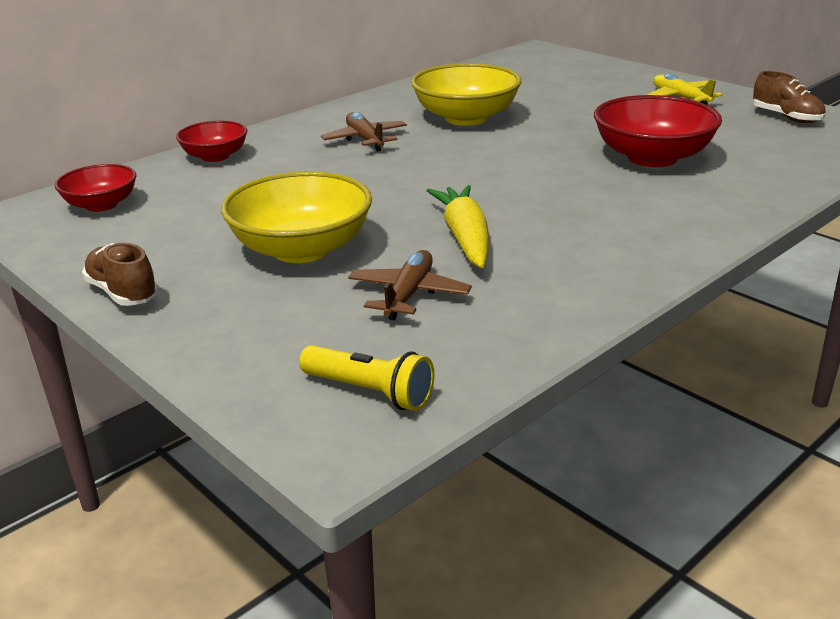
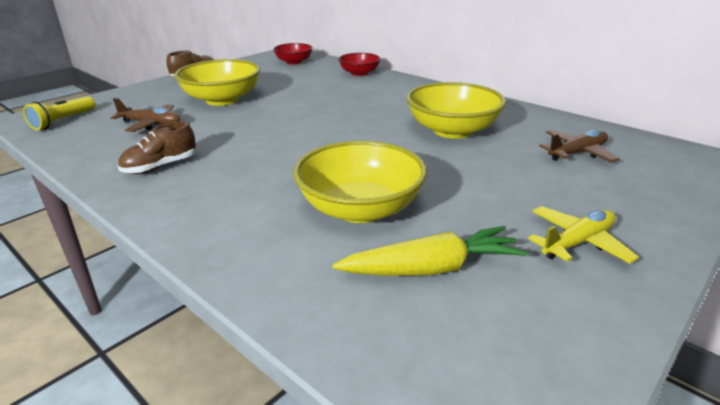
camera: 85 degrees right, 0 degrees up
brown plane [321,112,407,152] -> brown plane moved to [539,130,619,162]
yellow carrot [426,185,489,268] -> yellow carrot moved to [333,226,528,276]
red bowl [594,95,722,167] -> yellow bowl [293,141,427,223]
brown shoe [753,71,825,123] -> brown shoe moved to [118,121,196,174]

